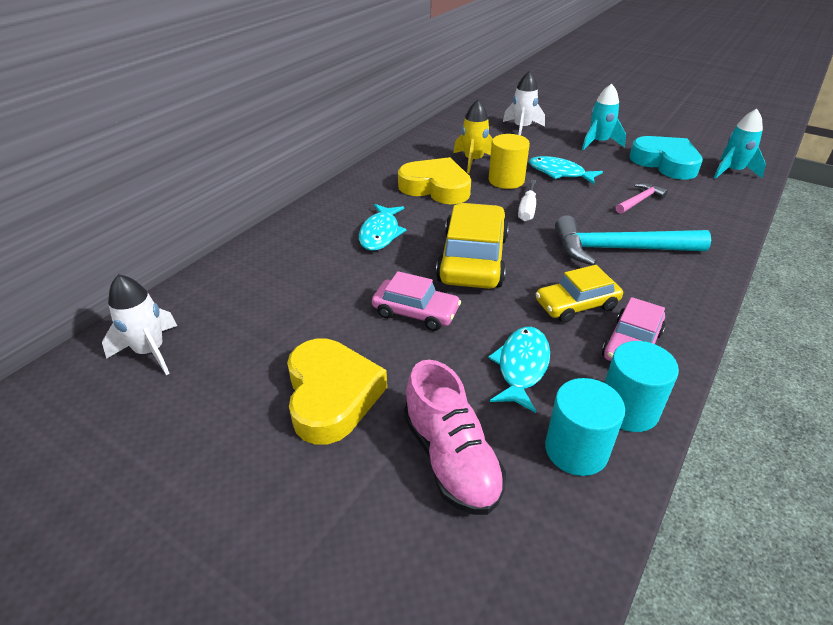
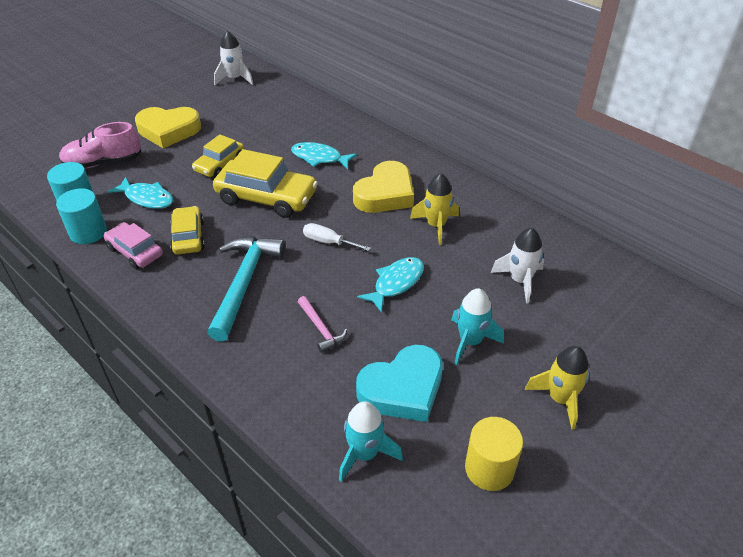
camera: 100 degrees right, 5 degrees up
pink car [372,271,461,331] -> yellow car [192,134,244,177]
yellow cylinder [489,134,530,189] -> yellow cylinder moved to [465,417,523,491]
none -> yellow rocket [525,346,590,430]

